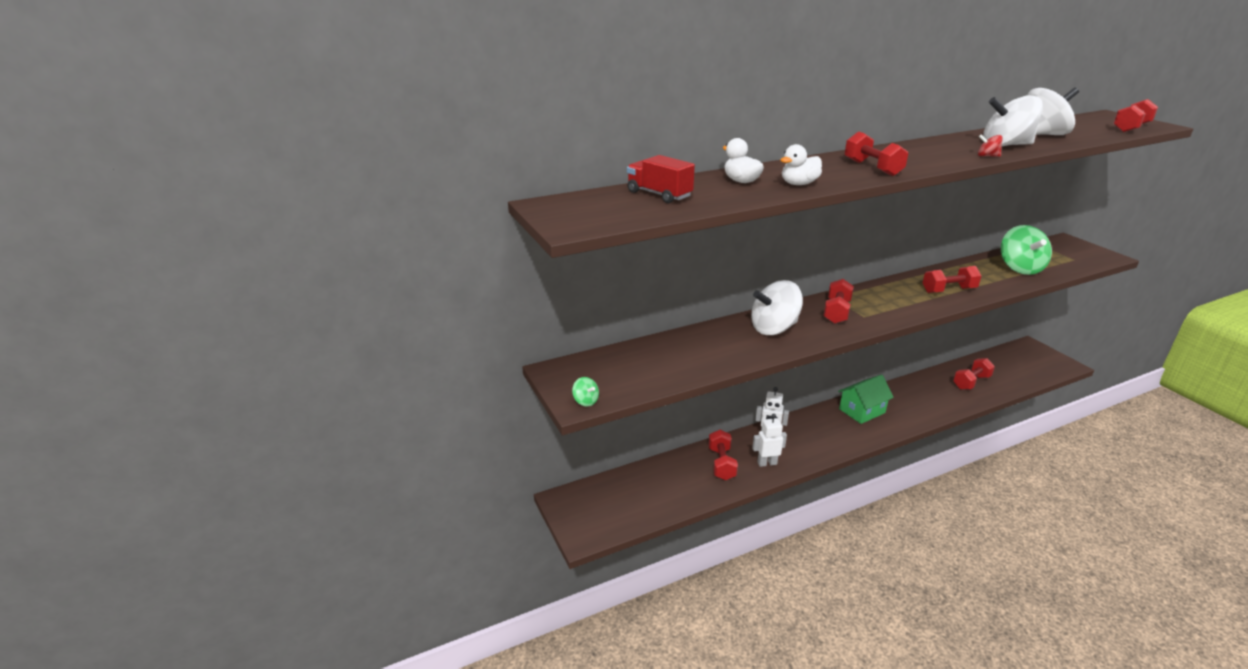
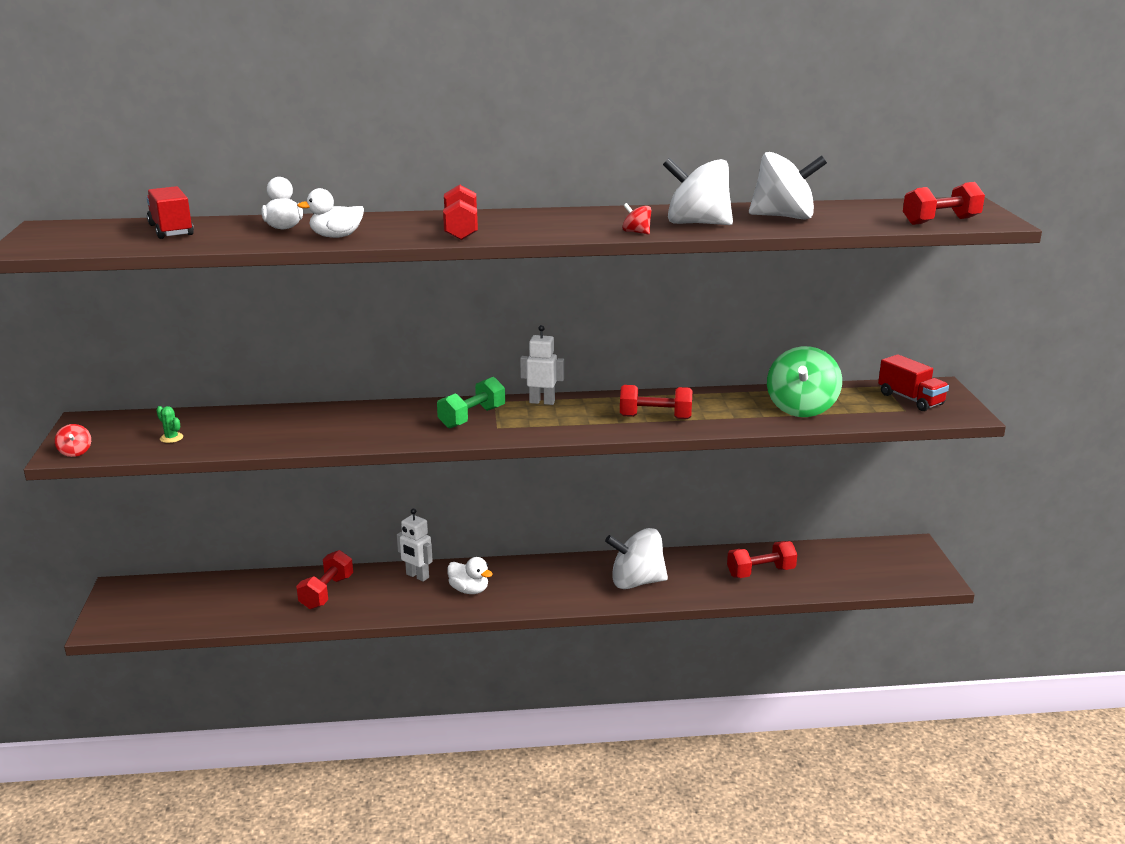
camera: 20 degrees right, 5 degrees down
green spinning top [572,377,599,407] -> red spinning top [55,424,91,457]
white spinning top [751,280,803,335] -> white spinning top moved to [605,528,668,589]
white robot [752,414,787,467] -> white robot moved to [520,325,564,405]
red dumbbell [823,279,854,324] -> green dumbbell [437,377,505,429]
green house [838,375,894,424] -> none
none -> green cactus [156,406,183,443]
none -> white duck [447,557,493,594]
none -> red truck [878,354,949,411]

